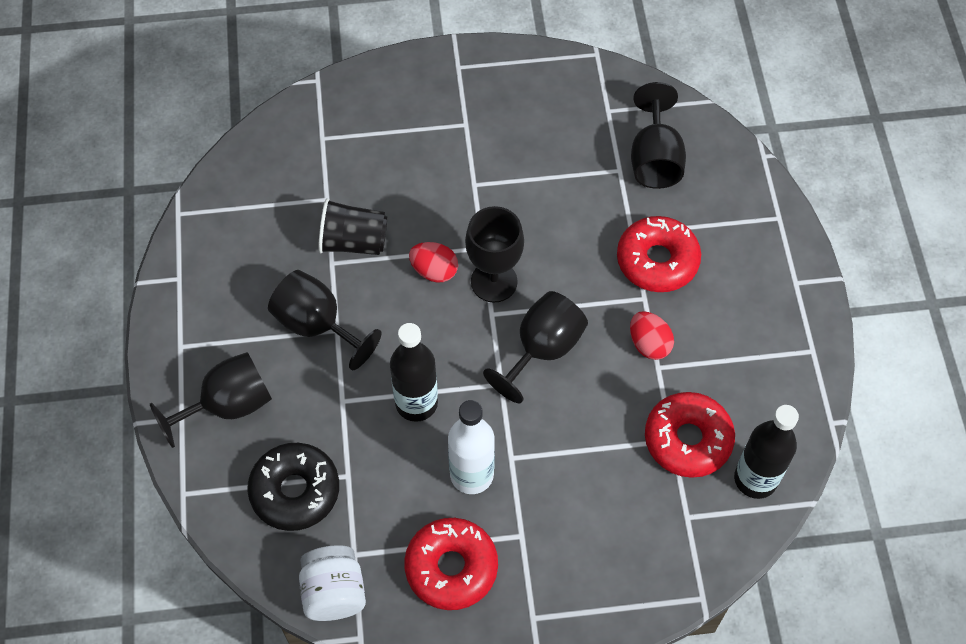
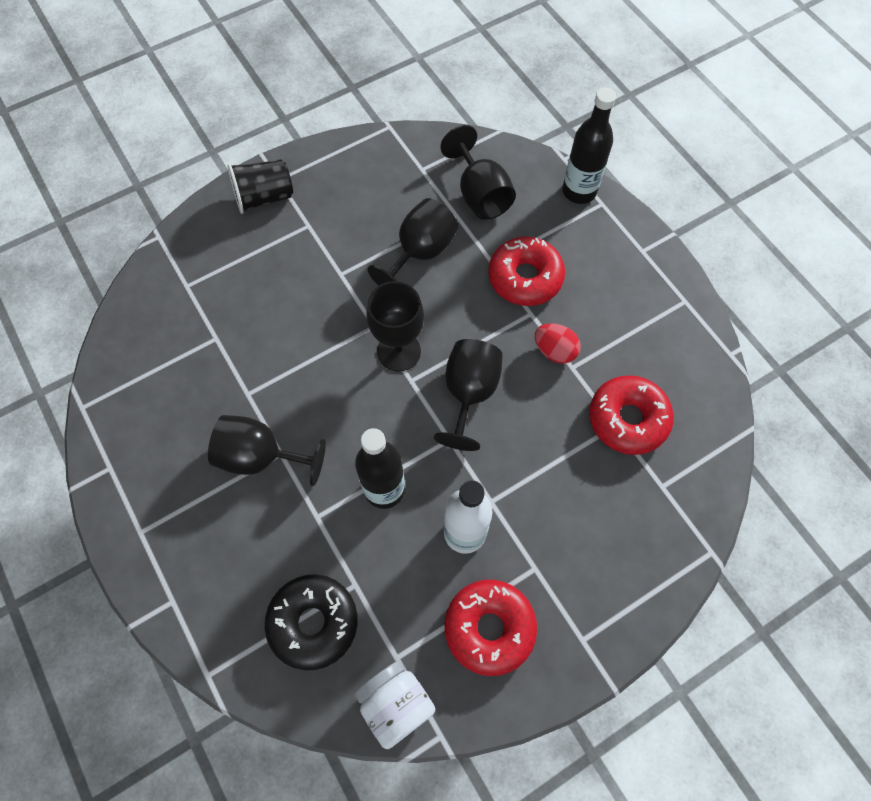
camera: 25 degrees left, 5 degrees up
black goblet [150,352,272,448] -> black goblet moved to [367,198,458,286]
black cup [318,198,388,255] -> black cup moved to [227,159,293,214]
red egg [409,242,458,283] -> none
black bottle [734,405,799,499] -> black bottle moved to [562,88,616,204]

